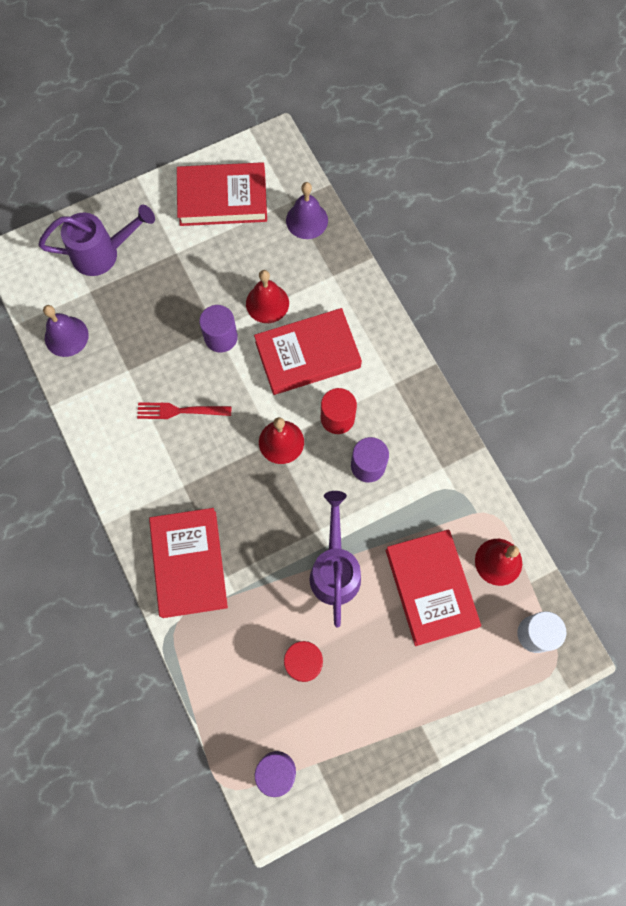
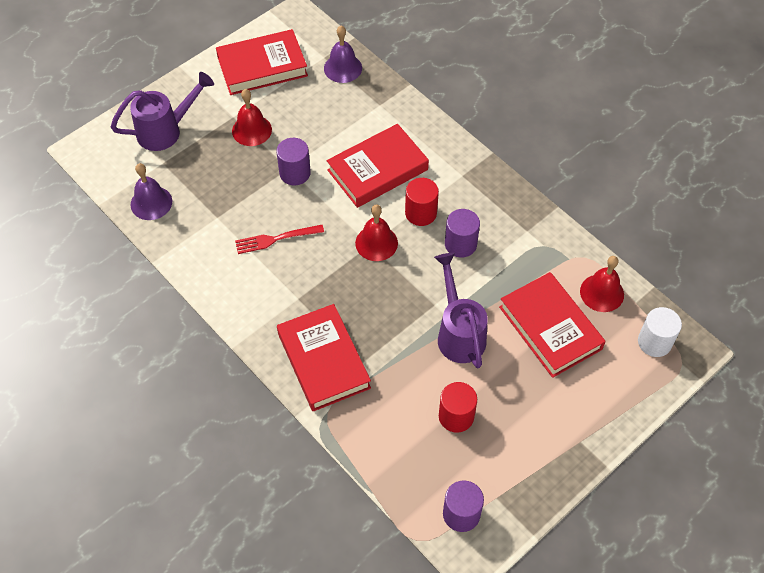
camera: 15 degrees left, 15 degrees down
red bell [246,270,289,323] -> red bell moved to [232,89,272,146]

